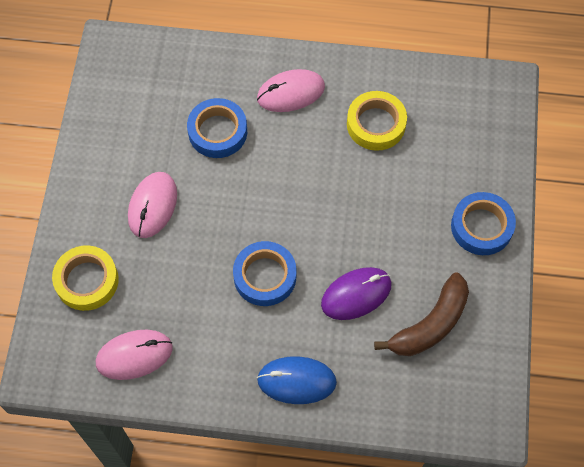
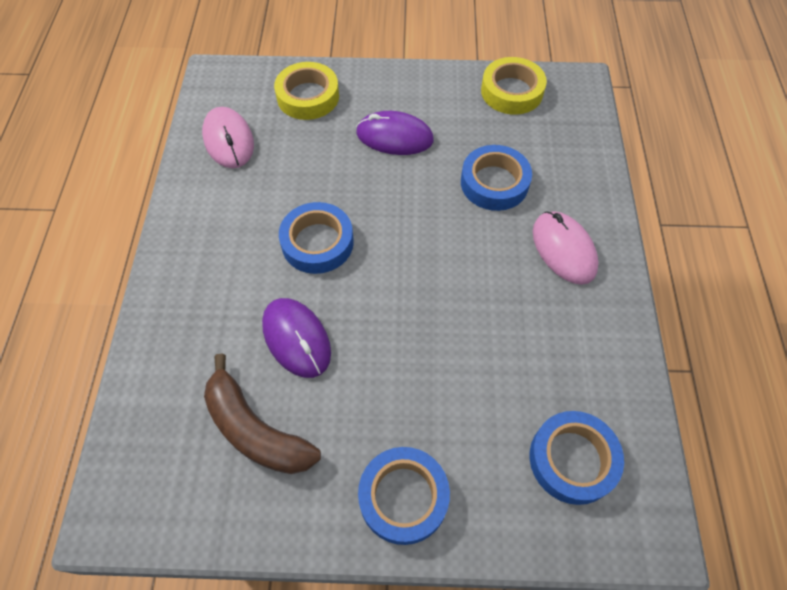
camera: 85 degrees right, 5 degrees down
pink mouse [128,172,177,238] -> purple mouse [356,111,434,155]
blue mouse [257,356,337,404] -> none
yellow tape [347,91,407,151] -> yellow tape moved to [481,57,547,115]
none -> blue tape [530,411,624,505]

